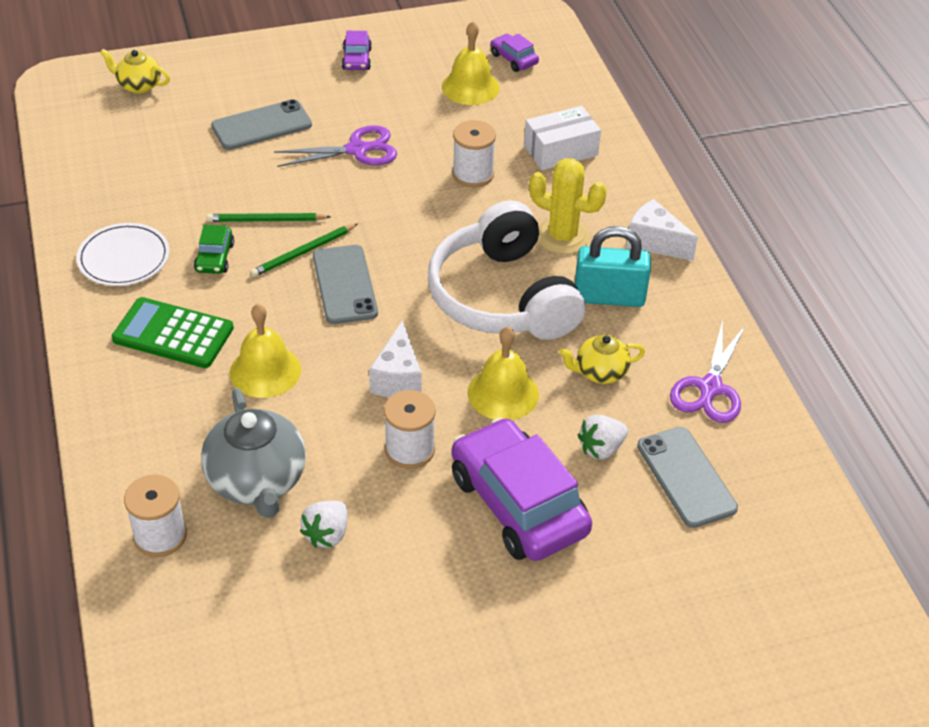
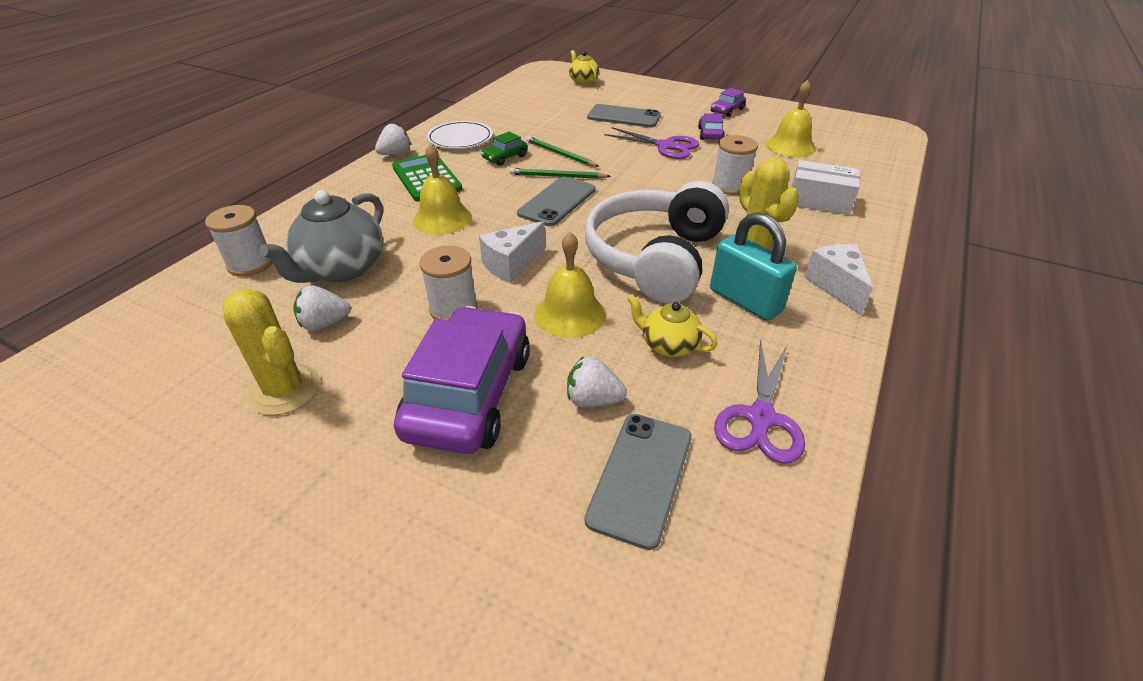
camera: 45 degrees right, 5 degrees down
purple car [490,34,539,72] -> purple car moved to [698,113,725,140]
purple scissors [670,320,745,423] -> purple scissors turned 45 degrees counterclockwise [714,339,805,464]
none -> yellow cactus [222,288,320,415]
none -> white strawberry [375,123,411,155]

